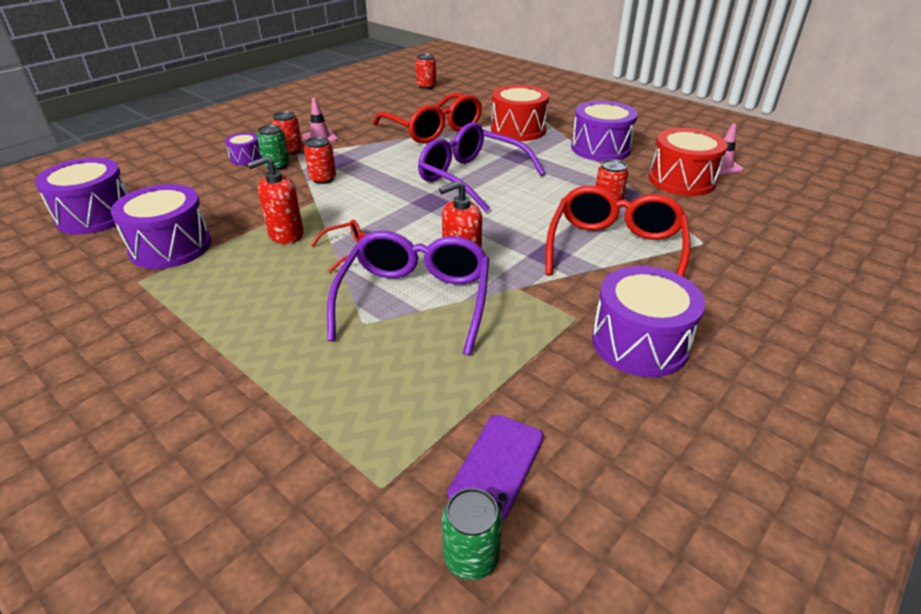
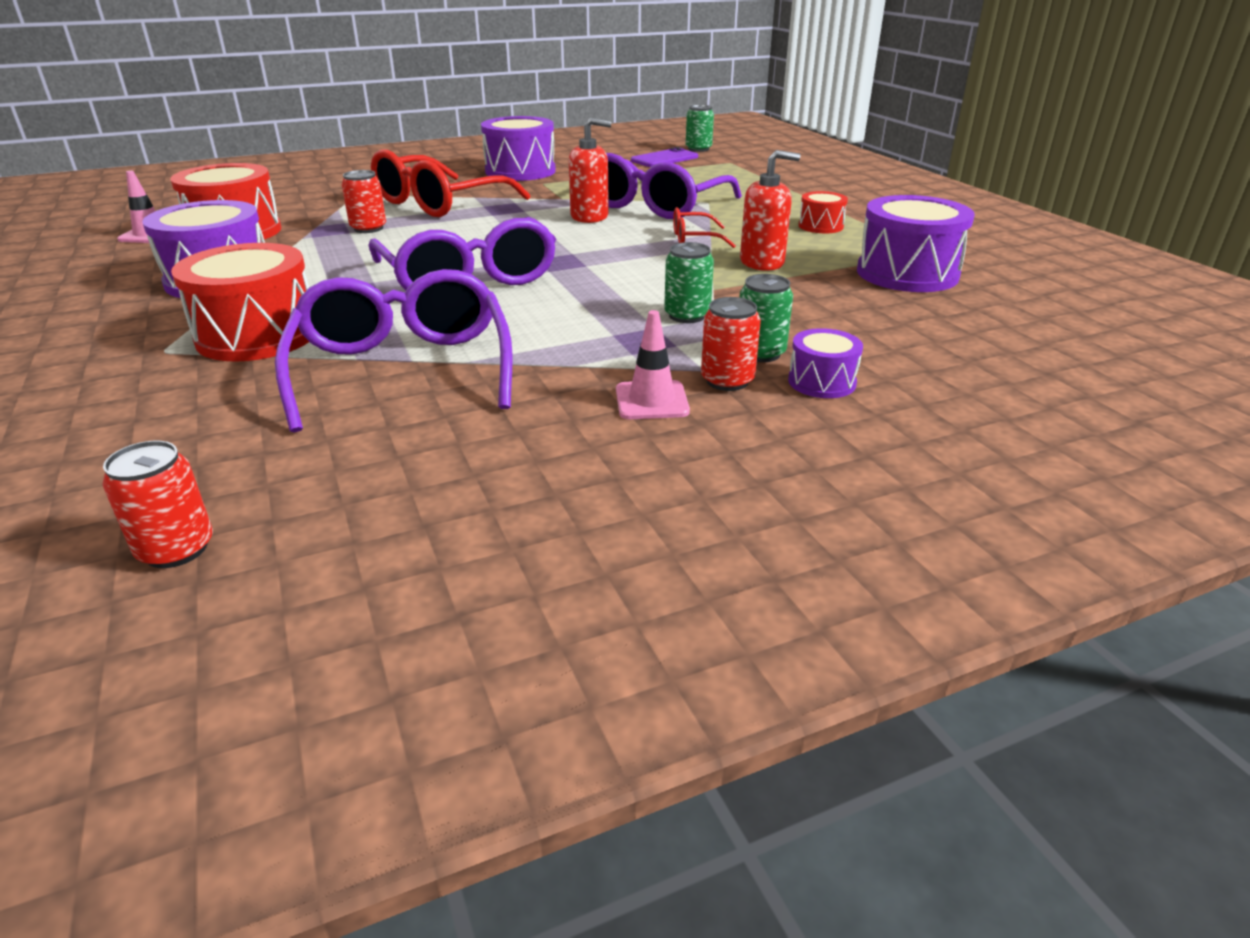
camera: 155 degrees left, 5 degrees down
purple drum [35,158,128,234] -> none
red can [304,137,336,184] -> green can [664,242,714,323]
red glasses [373,93,482,143] -> purple glasses [275,269,513,433]
none -> red drum [799,191,848,233]

